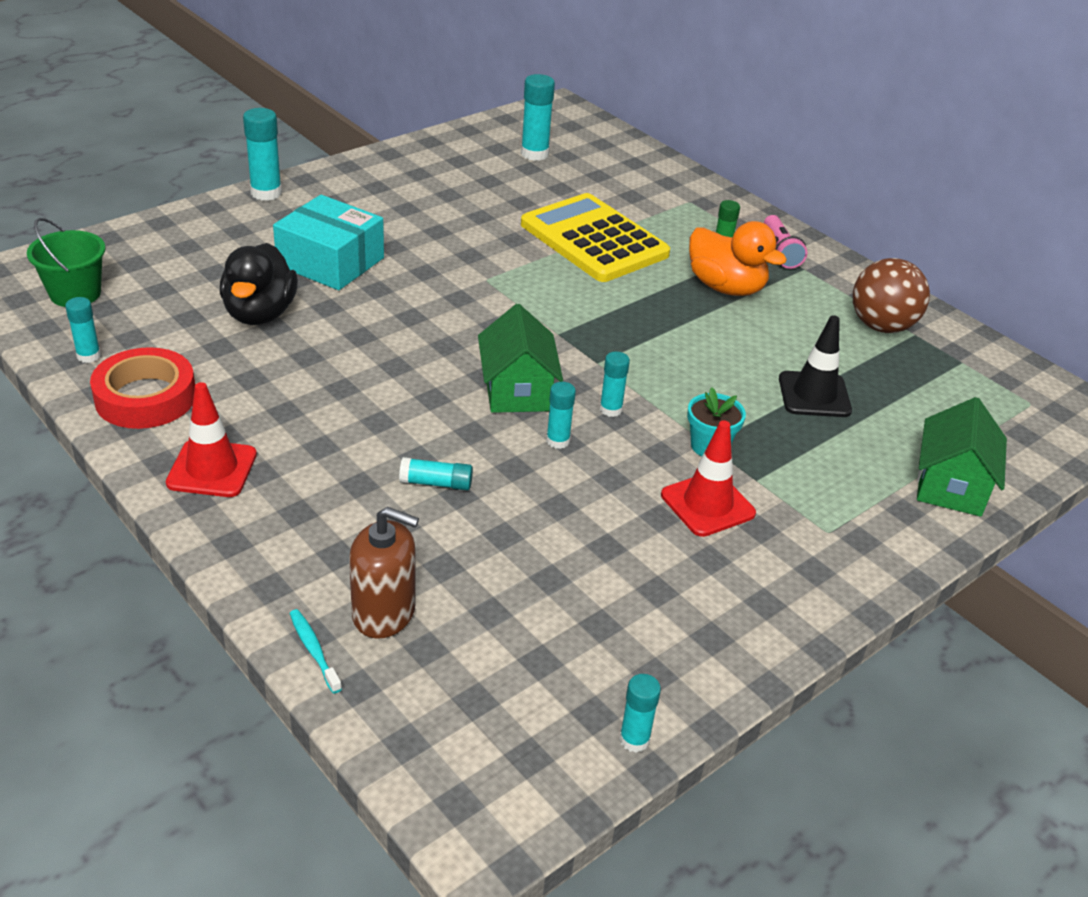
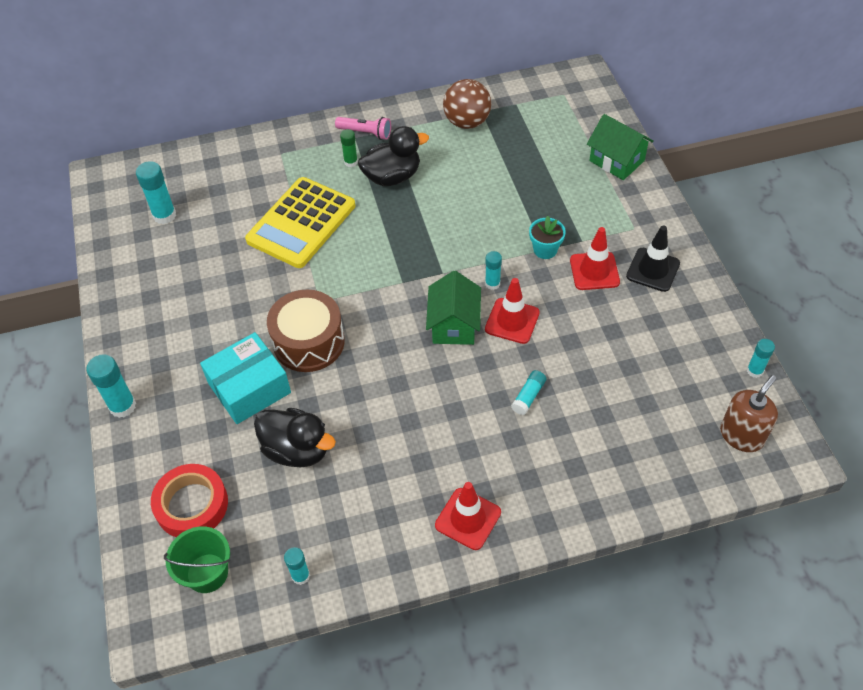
camera: 60 degrees left, 15 degrees up
red tape [90,347,195,429] -> red tape moved to [151,464,228,537]
turquoise toothbrush [289,609,342,694] -> none
brown soap dispenser [349,507,419,639] -> brown soap dispenser moved to [720,375,778,452]
green house [478,304,563,413] -> green house turned 75 degrees clockwise [426,271,481,345]
yellow calculator [521,193,670,282] -> yellow calculator turned 45 degrees counterclockwise [245,177,355,268]
turquoise glue stick [546,382,576,449] -> red traffic cone [485,278,540,344]
orange duck [689,221,787,296] -> black duck [358,126,429,186]
black traffic cone [779,315,852,417] -> black traffic cone moved to [626,226,680,292]
none -> brown drum [267,289,345,372]

